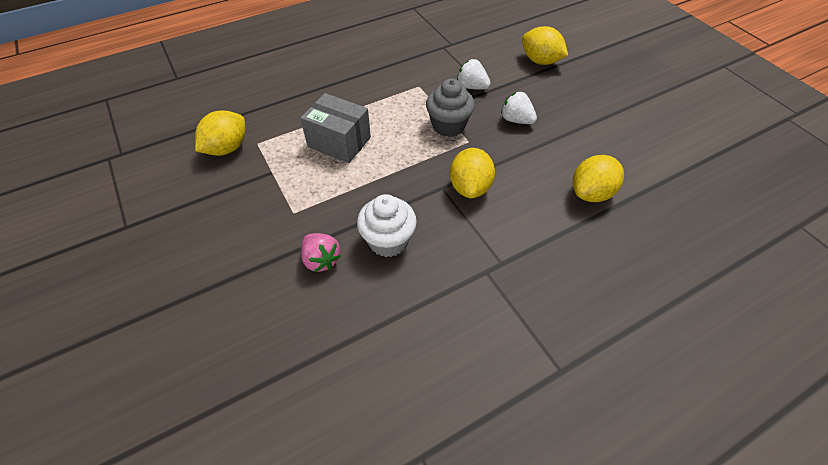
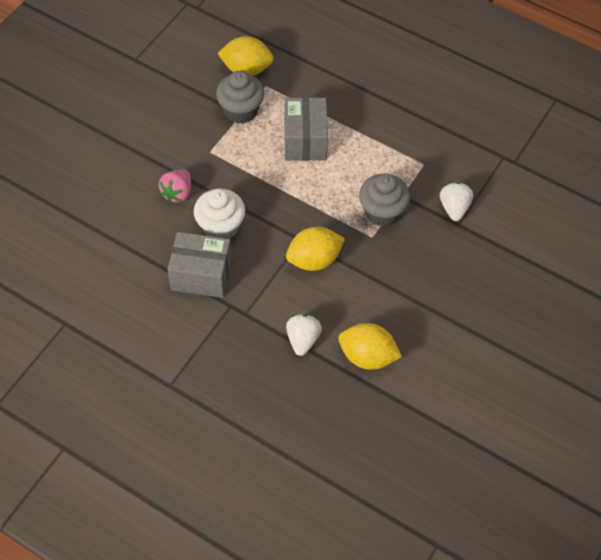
camera: 60 degrees right, 5 degrees up
white strawberry [501,92,537,124] -> white strawberry moved to [286,314,322,356]
yellow lemon [522,26,568,65] -> none
none -> grey box [168,232,232,298]
none -> grey cupcake [216,71,264,124]

